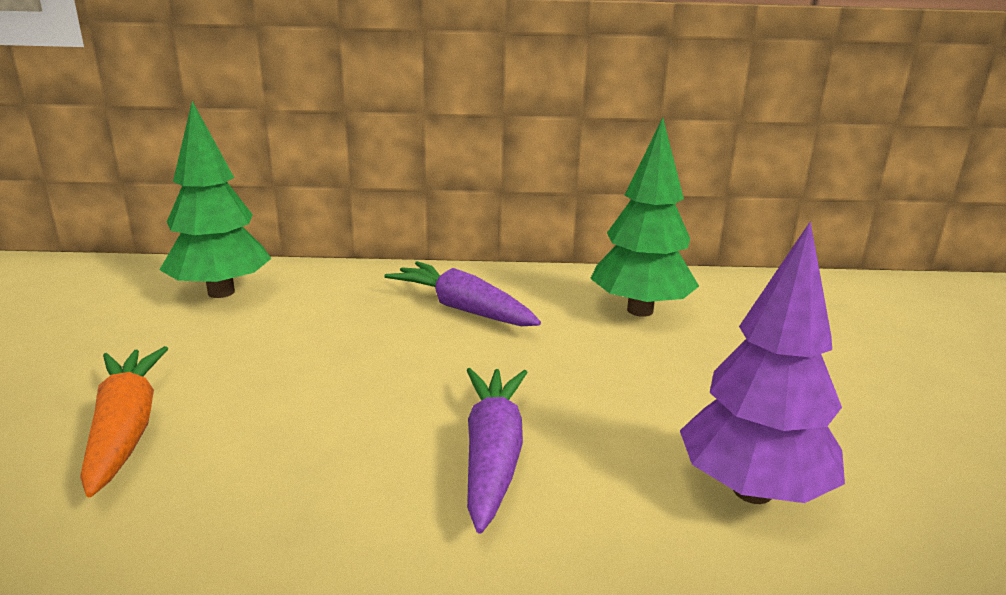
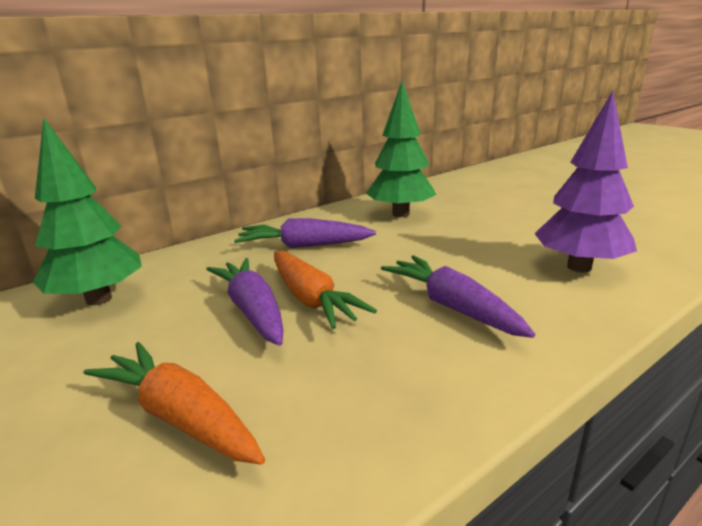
camera: 35 degrees left, 0 degrees up
none -> purple carrot [206,258,283,346]
none -> orange carrot [274,251,377,329]

